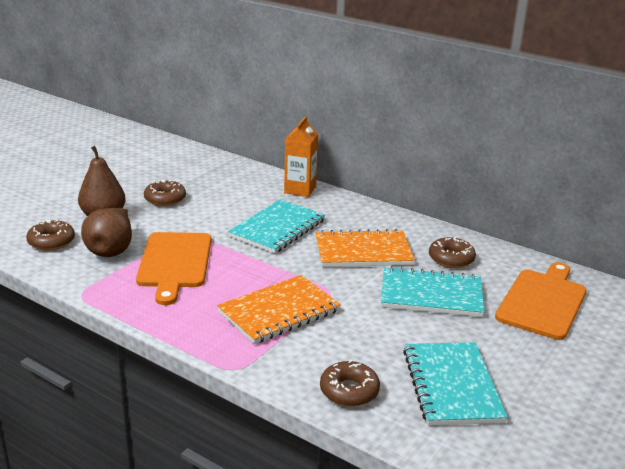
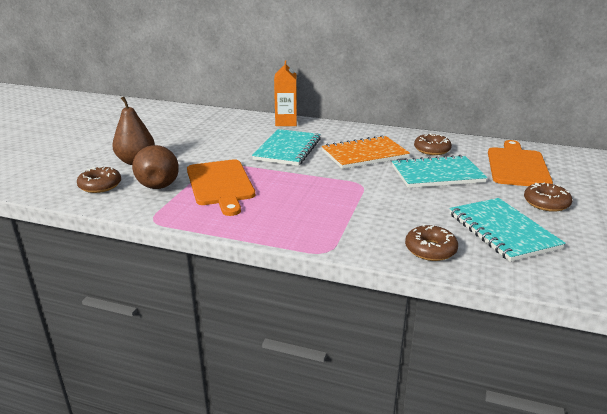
camera: 15 degrees left, 0 degrees up
brown donut [144,179,186,206] -> brown donut moved to [524,183,572,212]
orange notebook [217,275,341,344] -> none

